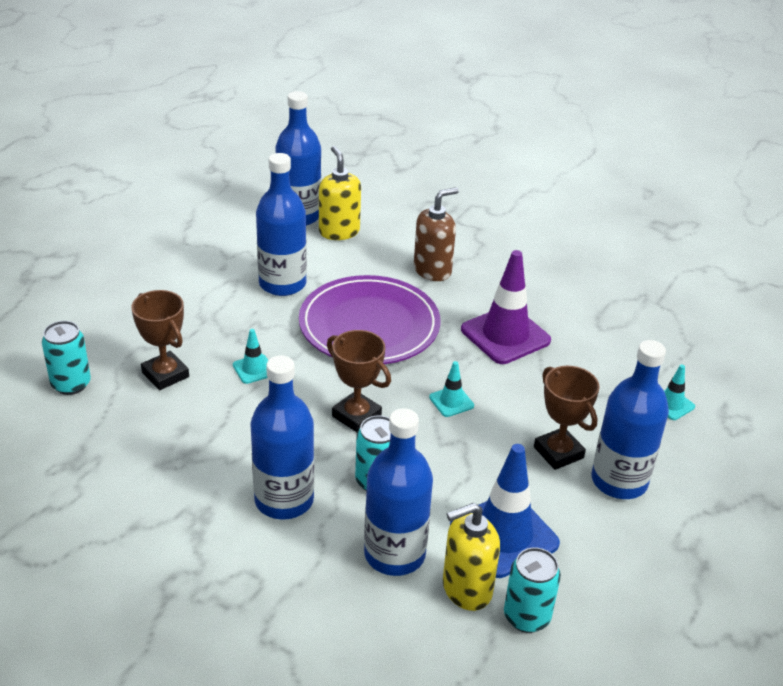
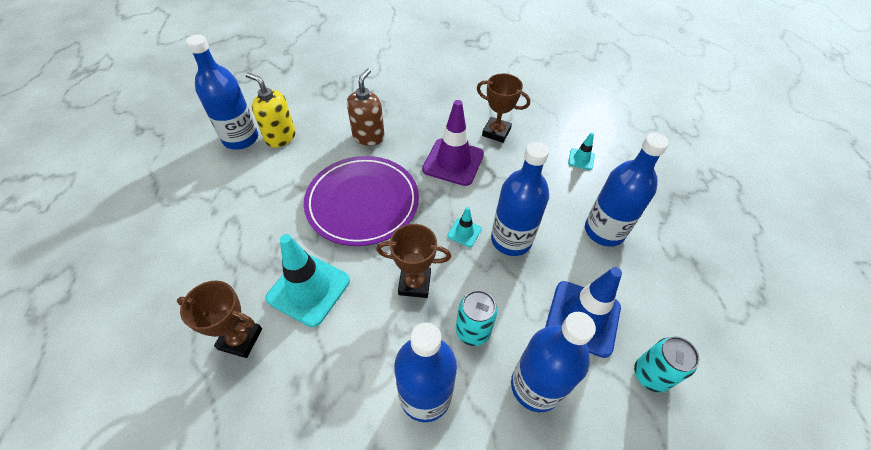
camera: 35 degrees left, 15 degrees up
turquoise can [42,321,91,395] -> none
turquoise traffic cone [233,329,268,384] -> turquoise traffic cone [266,234,350,327], size x2.10
blue bottle [256,153,307,296] -> blue bottle moved to [491,142,549,256]
yellow soap dispenser [443,503,500,611] -> none
brown trophy [534,366,600,470] -> brown trophy moved to [477,73,530,143]

